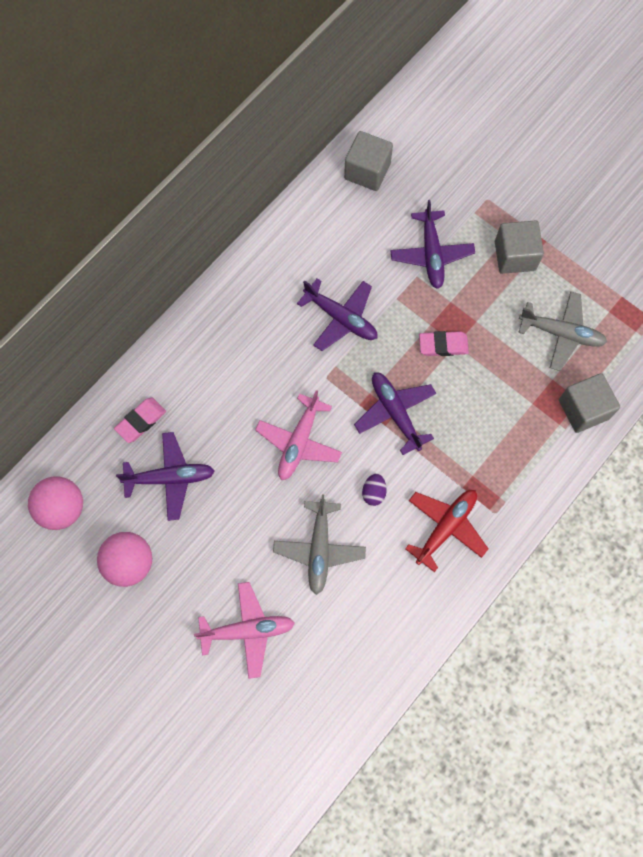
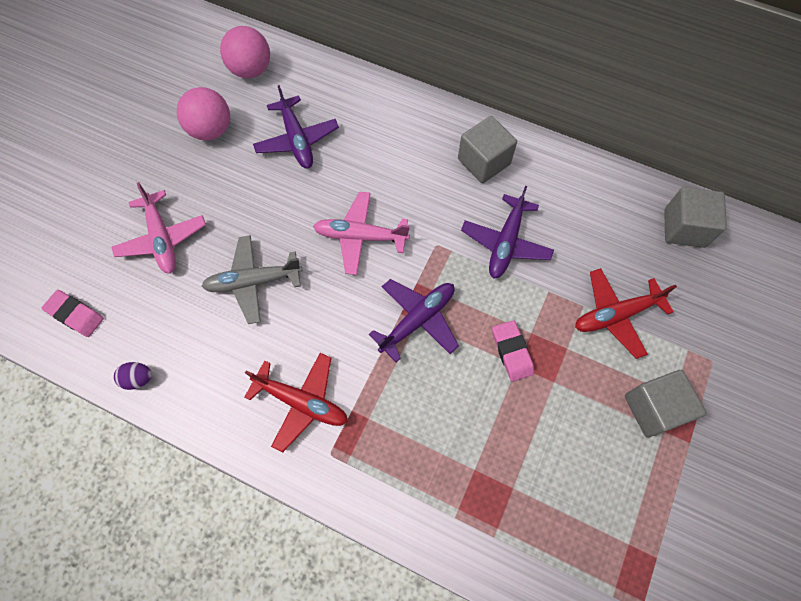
camera: 75 degrees right, 5 degrees down
pink eraser [114,398,166,443] -> pink eraser moved to [42,290,104,337]
purple egg [362,474,387,506] -> purple egg moved to [114,362,152,390]
purple plane [390,200,475,289] -> red plane [575,268,677,359]
grey plane [518,291,607,371] -> none
grey cube [559,373,620,433] -> grey cube moved to [458,116,517,183]

